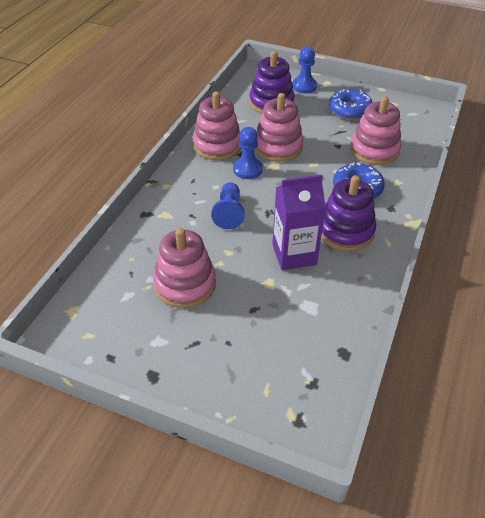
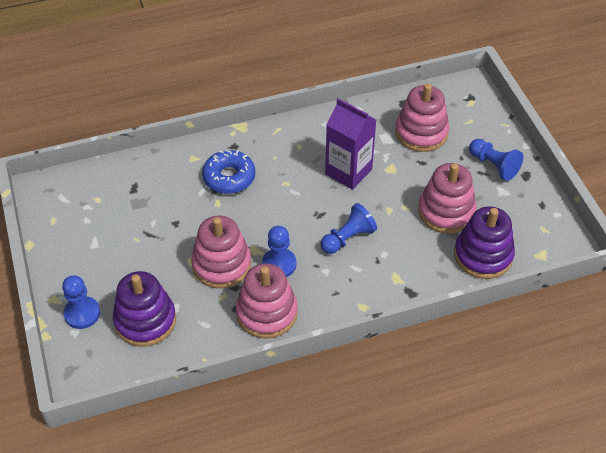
camera: 130 degrees left, 5 degrees up
purple stacking toy [321,175,376,251] -> purple stacking toy moved to [454,206,515,279]
blue donut [329,89,373,120] -> none
pink stacking toy [350,96,401,165] -> pink stacking toy moved to [395,84,449,152]
none -> blue pawn [469,139,524,181]

